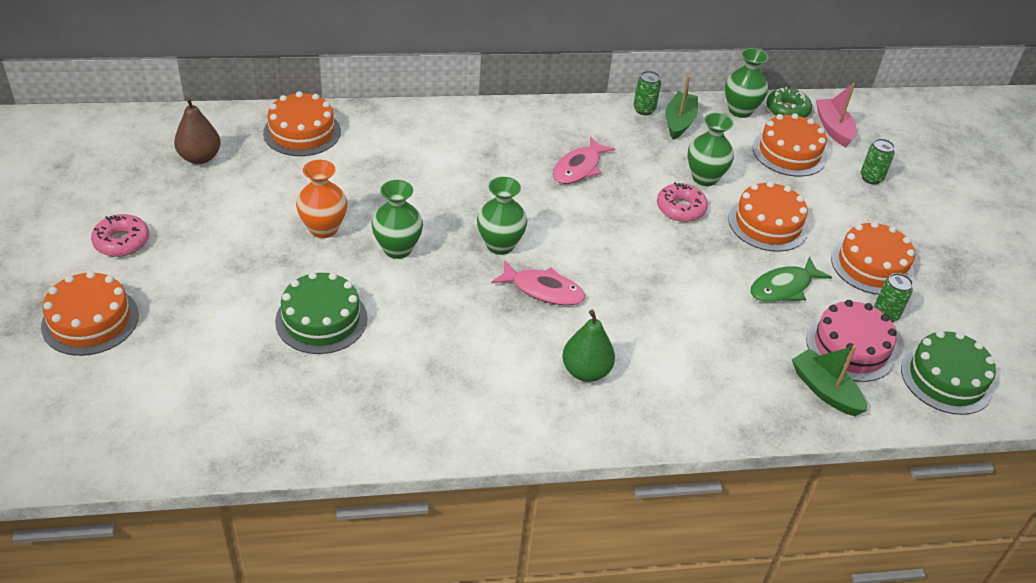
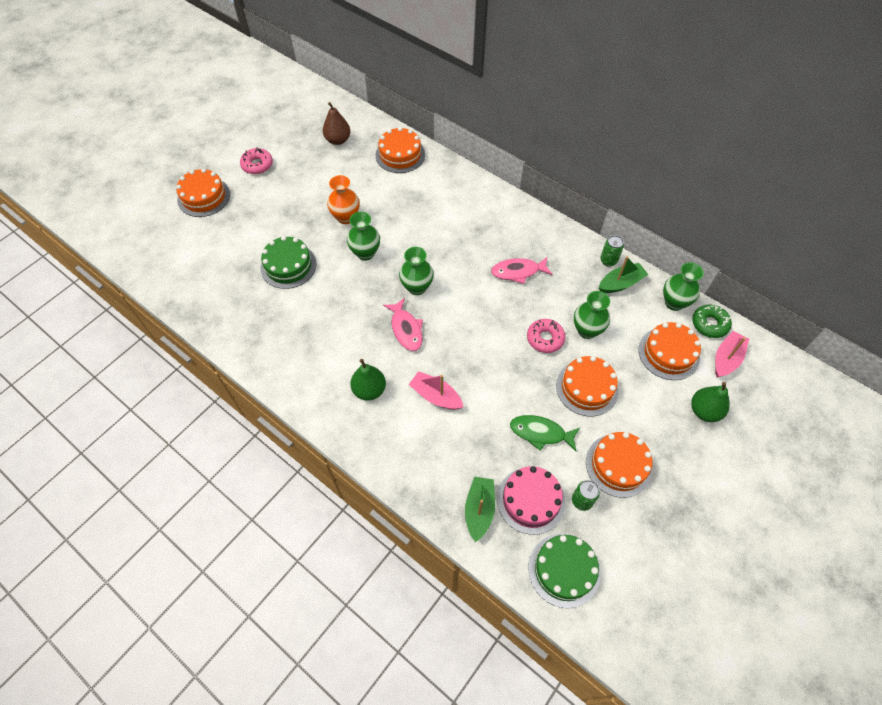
camera: 50 degrees right, 15 degrees up
green can [861,139,895,184] -> green pear [691,382,730,422]
none -> pink boat [408,371,463,410]

